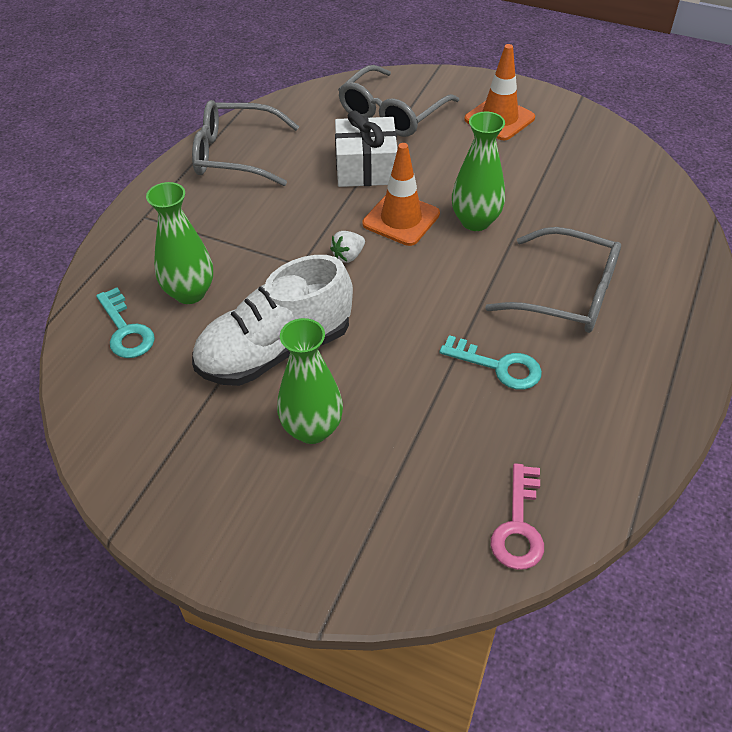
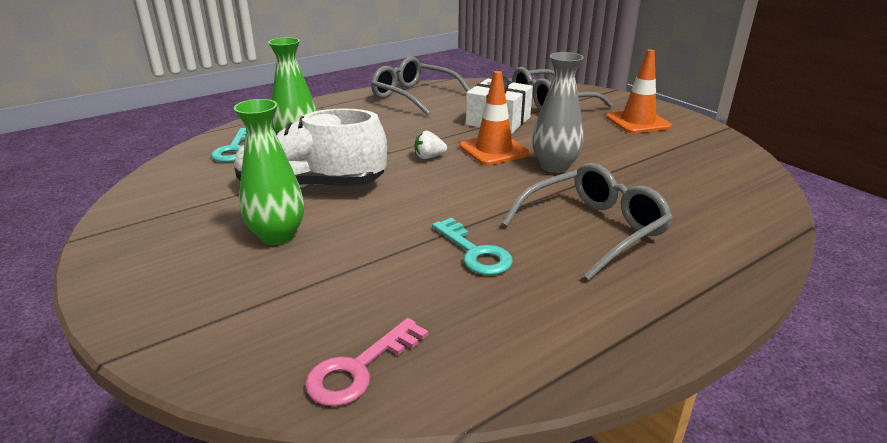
camera: 30 degrees right, 20 degrees down
green vase [452,112,505,231] -> grey vase [532,52,584,173]
grey glasses [485,227,621,333] -> grey glasses turned 90 degrees counterclockwise [502,163,673,280]

